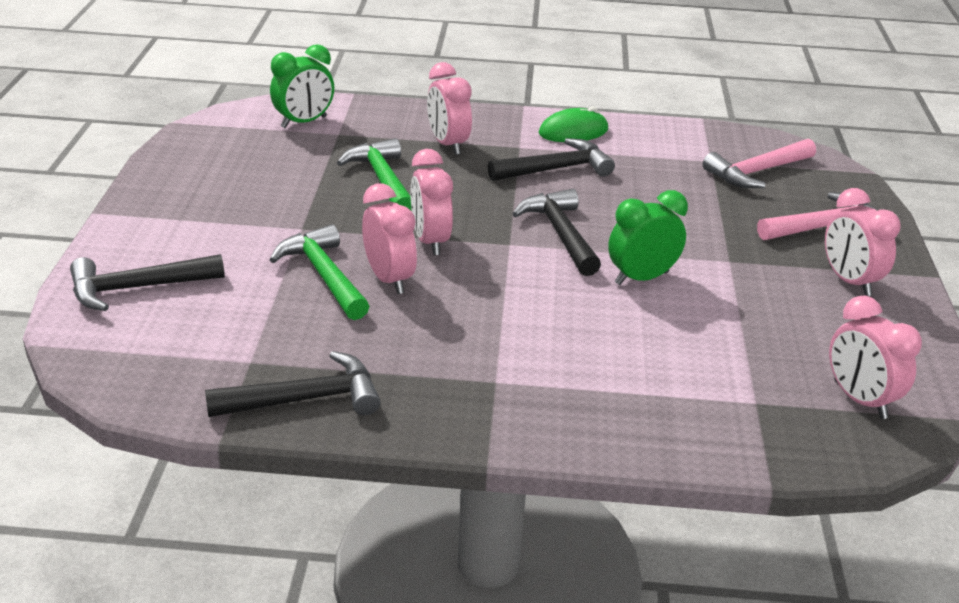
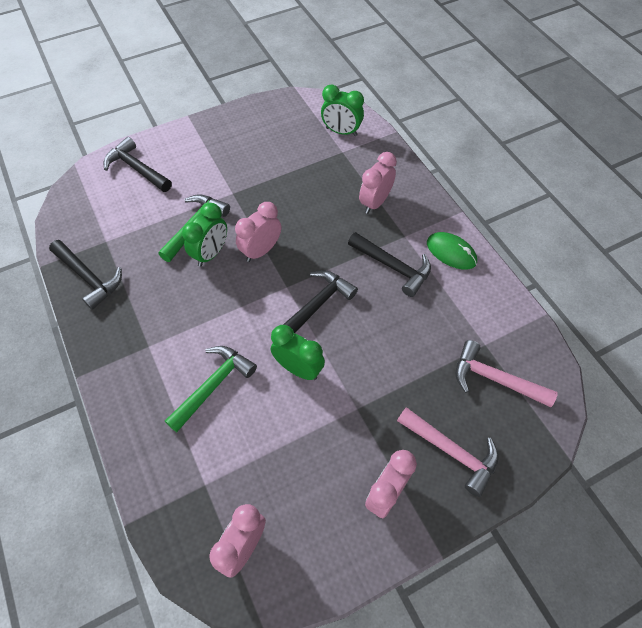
camera: 60 degrees right, 25 degrees up
green hammer [337,138,412,211] -> green hammer moved to [165,346,257,432]
pink clock [362,183,417,294] -> green clock [182,203,227,267]

